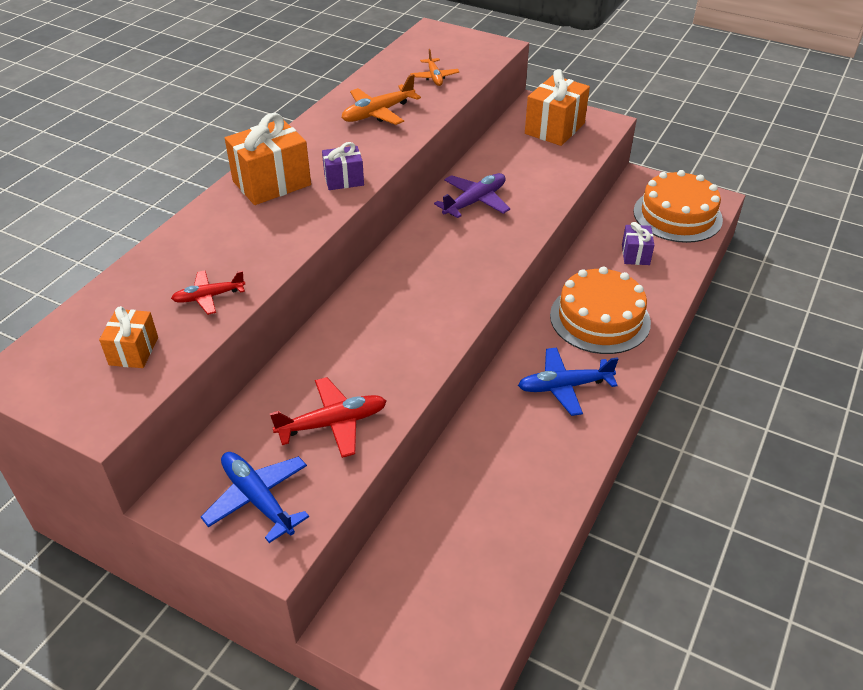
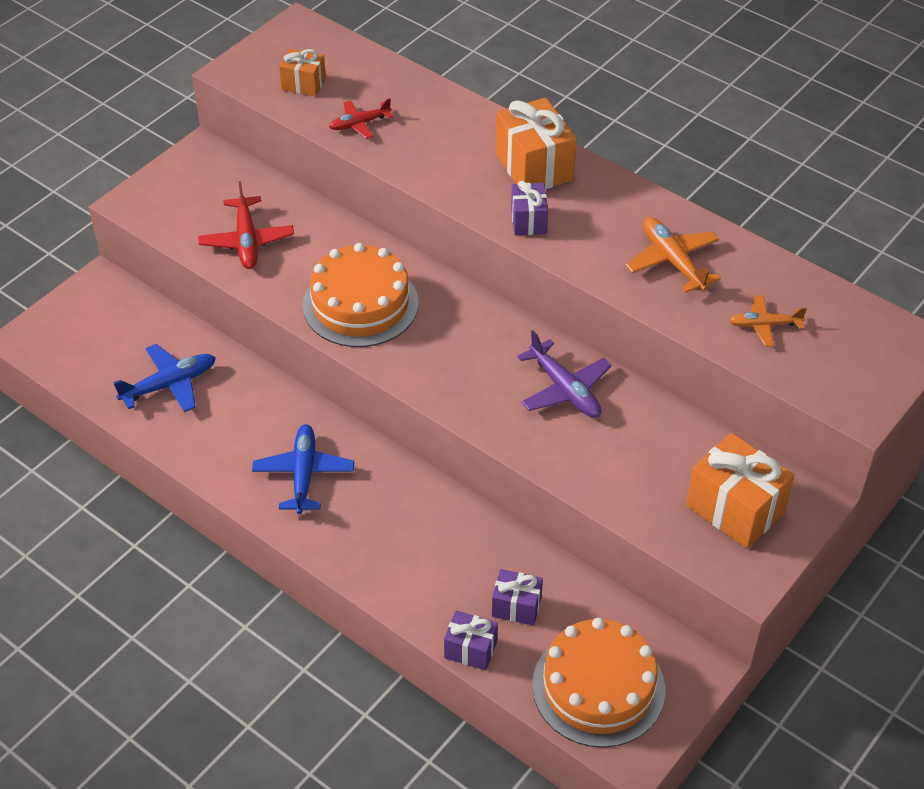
camera: 100 degrees right, 5 degrees up
red plane [171,270,245,315] -> red plane turned 105 degrees counterclockwise [329,98,393,139]
blue plane [201,452,309,543] -> blue plane moved to [113,344,216,412]
orange cake [550,267,651,354] -> orange cake moved to [303,243,418,347]
none -> purple gift [444,610,498,670]

